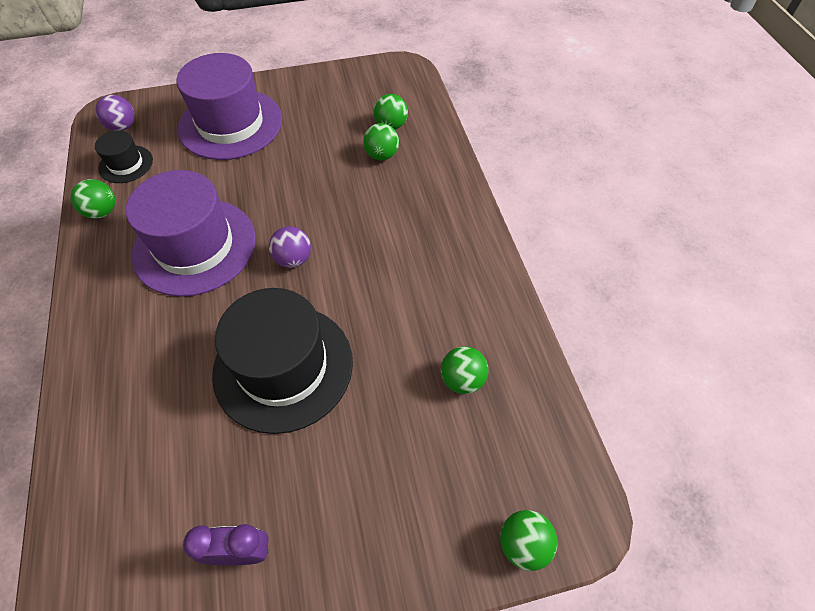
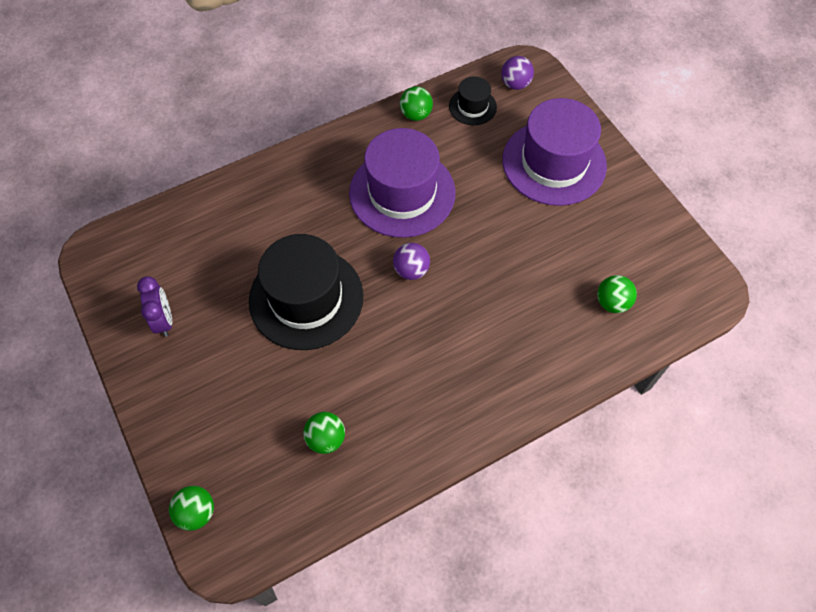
camera: 75 degrees right, 5 degrees up
green ball [363,123,399,160] -> none

